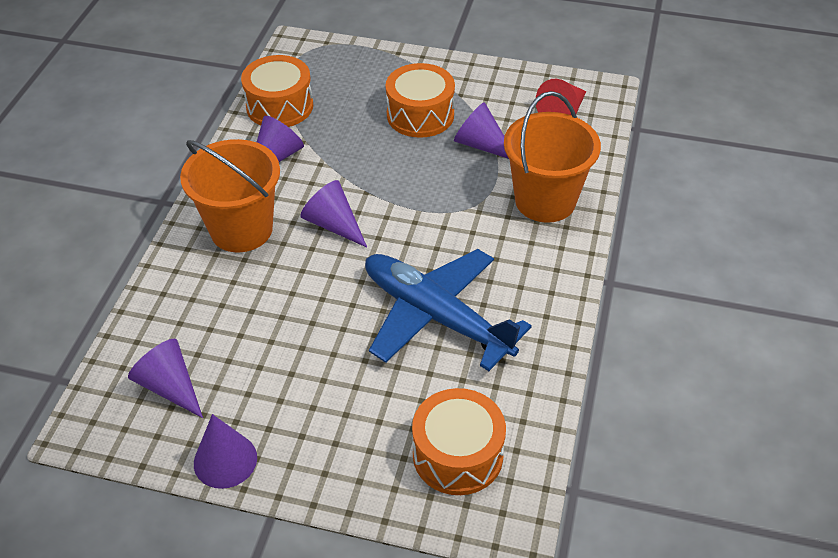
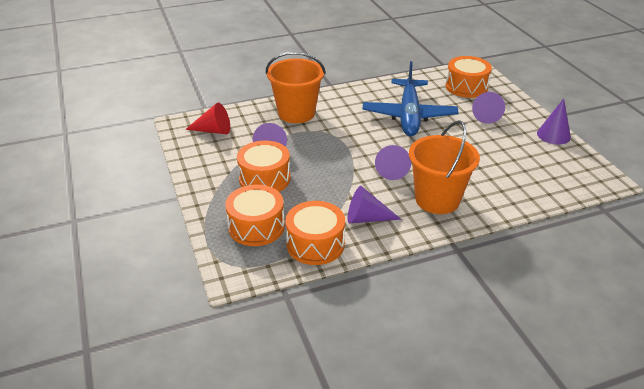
camera: 125 degrees left, 10 degrees down
purple cone [128,338,203,418] -> purple cone moved to [472,92,505,124]
none -> orange drum [225,185,285,246]

